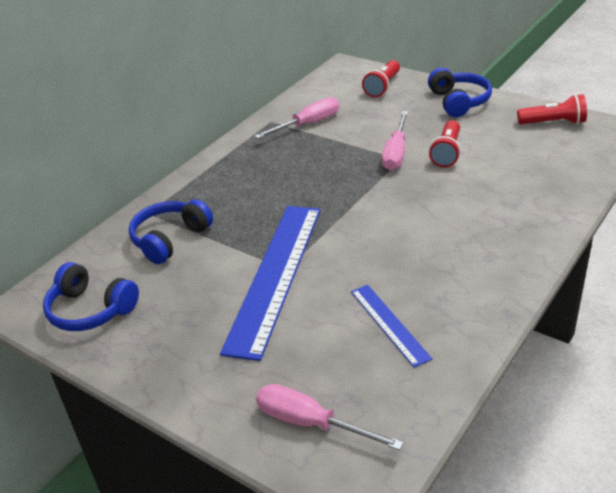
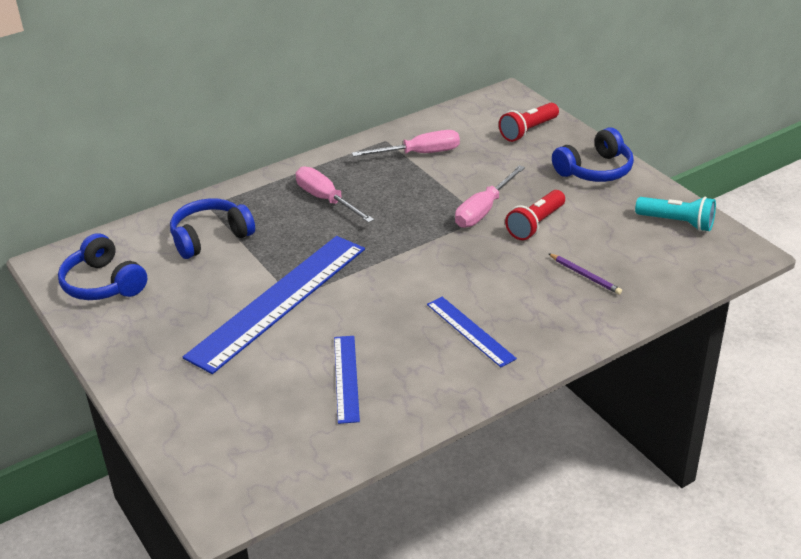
camera: 20 degrees right, 0 degrees up
pink screwdriver [256,384,404,451] -> pink screwdriver moved to [296,166,374,223]
blue headphones [428,68,492,117] -> blue headphones turned 45 degrees clockwise [552,127,634,182]
red flashlight [517,94,587,124] -> turquoise flashlight [635,197,716,231]
none -> blue ruler [427,297,517,367]
none -> purple pencil [548,253,622,295]

